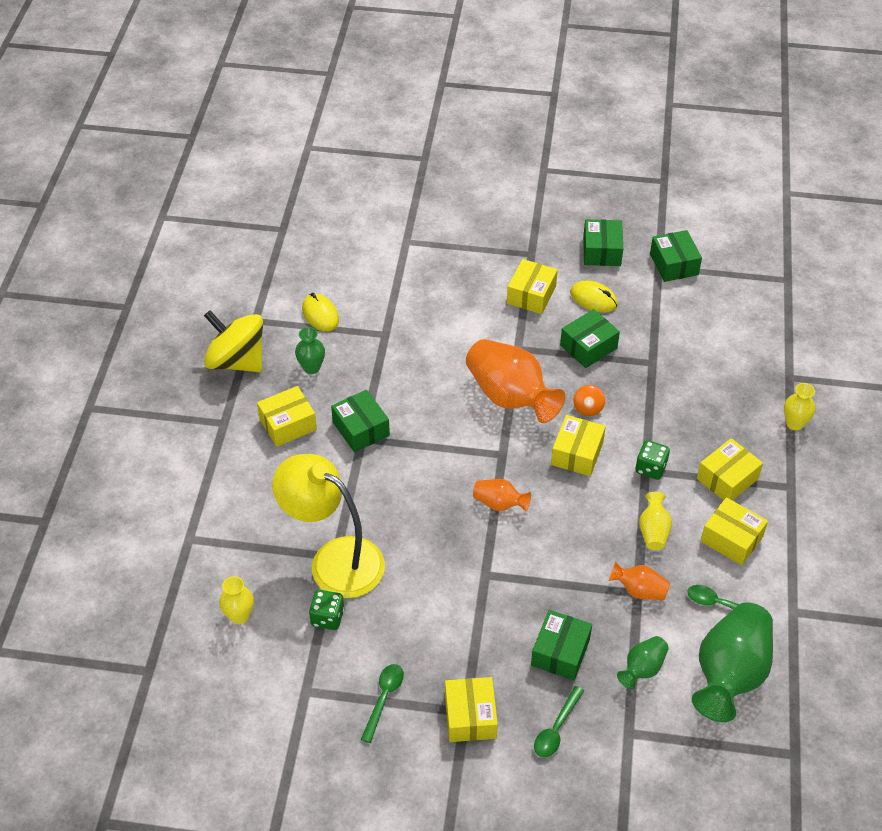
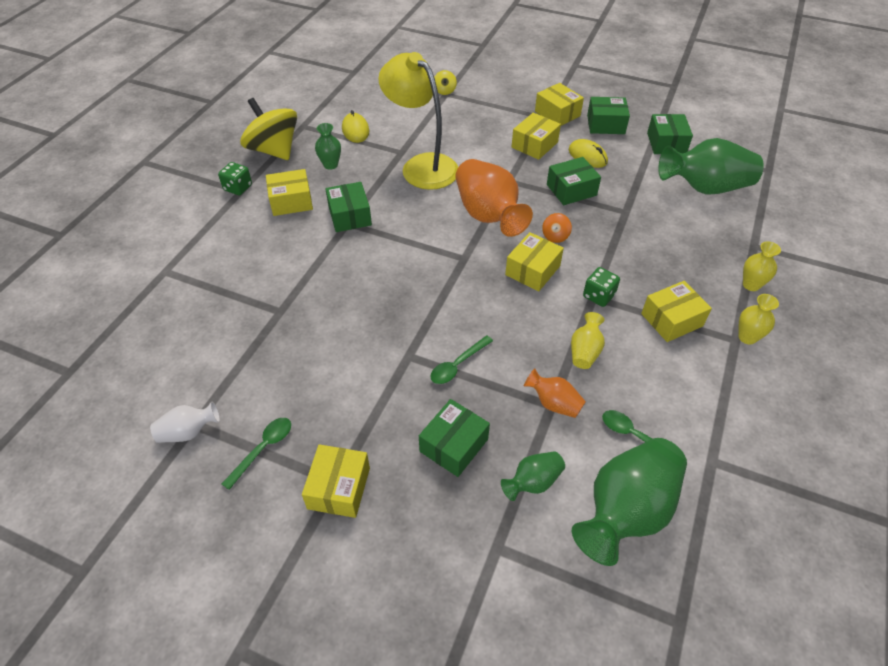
camera: 15 degrees right, 0 degrees up
yellow vase [219,576,254,624] -> yellow vase moved to [738,294,779,345]
yellow lamp [272,454,385,598] -> yellow lamp moved to [378,52,458,190]
green dice [309,590,344,630] -> green dice moved to [218,162,252,195]
orange vase [473,479,531,511] -> none
green spoon [534,686,584,758] -> green spoon moved to [430,335,493,384]
green box [583,219,623,266] -> green box turned 75 degrees clockwise [587,97,630,134]
yellow box [701,497,768,565] -> yellow box moved to [535,83,584,126]
none -> white vase [150,402,220,443]
none -> yellow spinning top [434,70,457,95]
none -> green vase [658,138,764,194]

